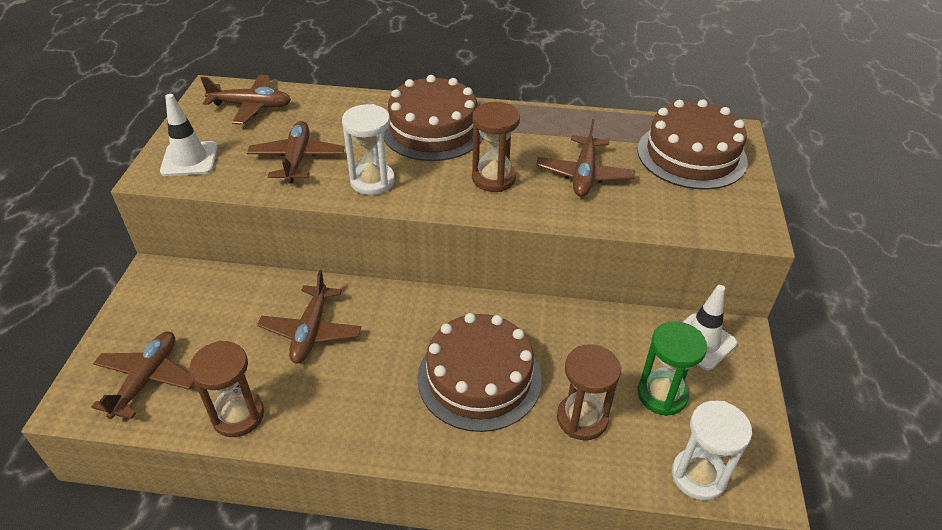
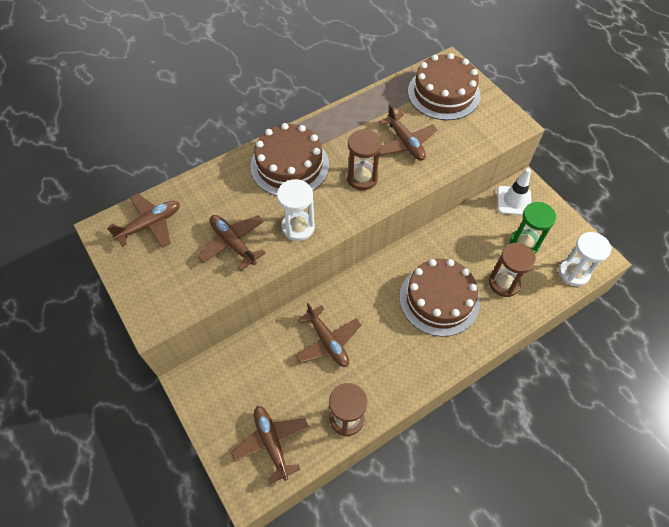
camera: 40 degrees left, 15 degrees up
white traffic cone [160,94,218,176] -> none

